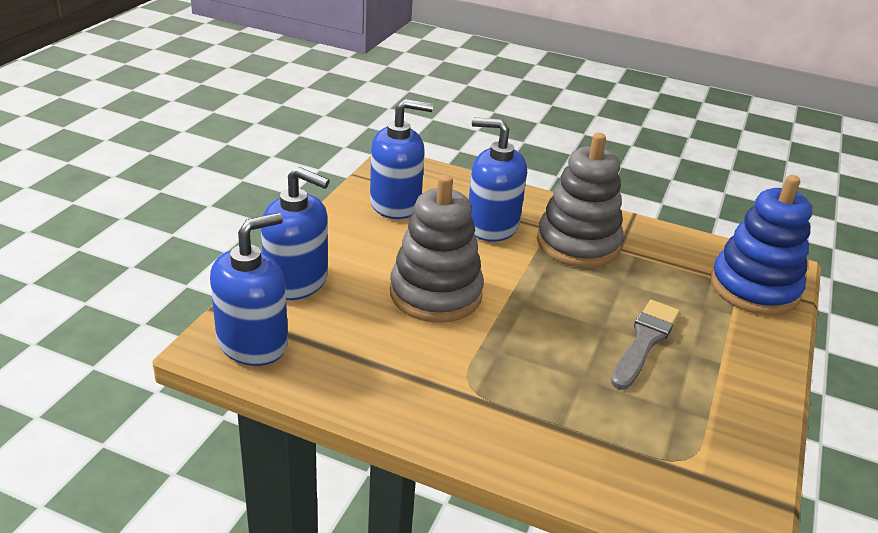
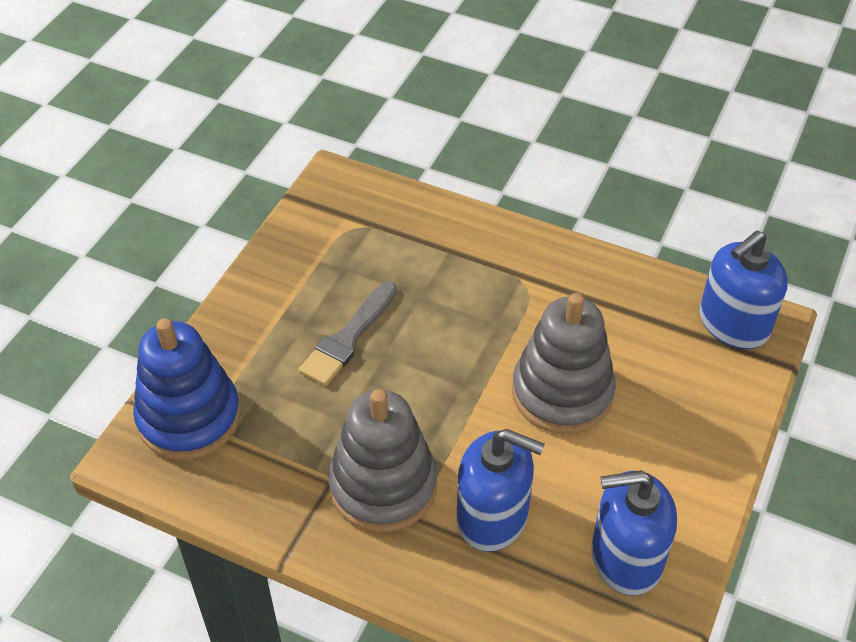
camera: 175 degrees left, 15 degrees up
blue soap dispenser [261,167,330,300] -> none

